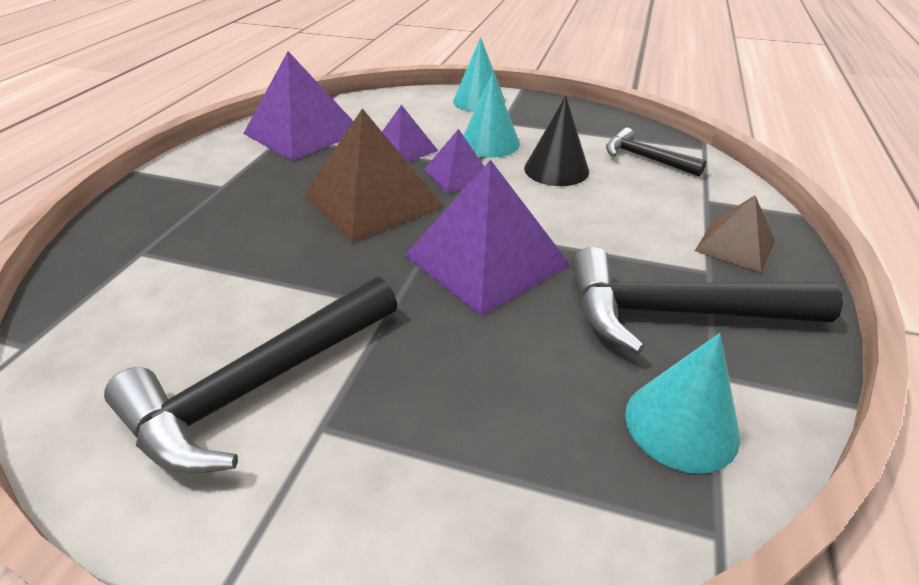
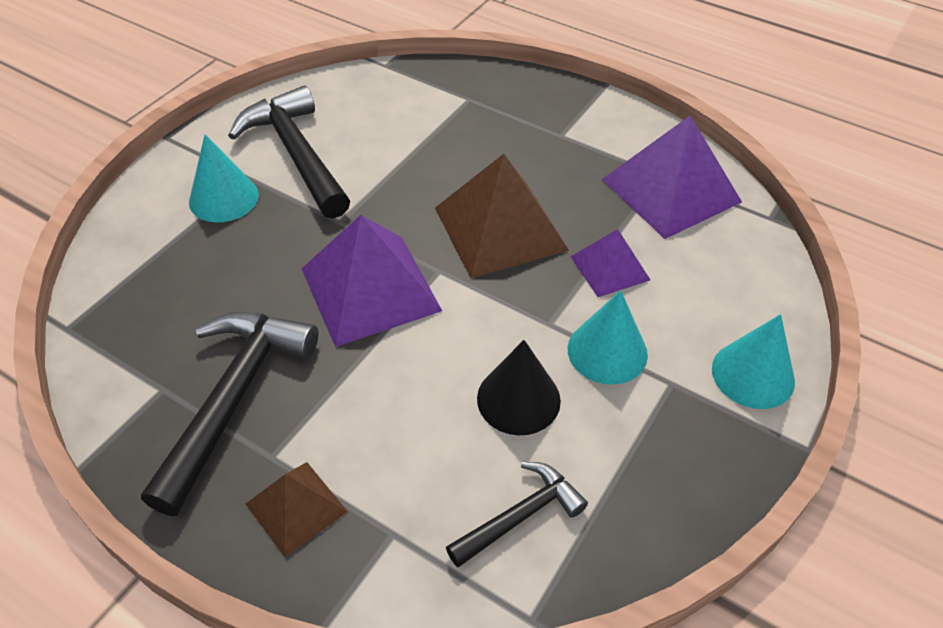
camera: 105 degrees right, 10 degrees up
purple pyramid [424,129,484,194] -> none
turquoise cone [625,333,740,474] -> turquoise cone moved to [189,135,259,222]

